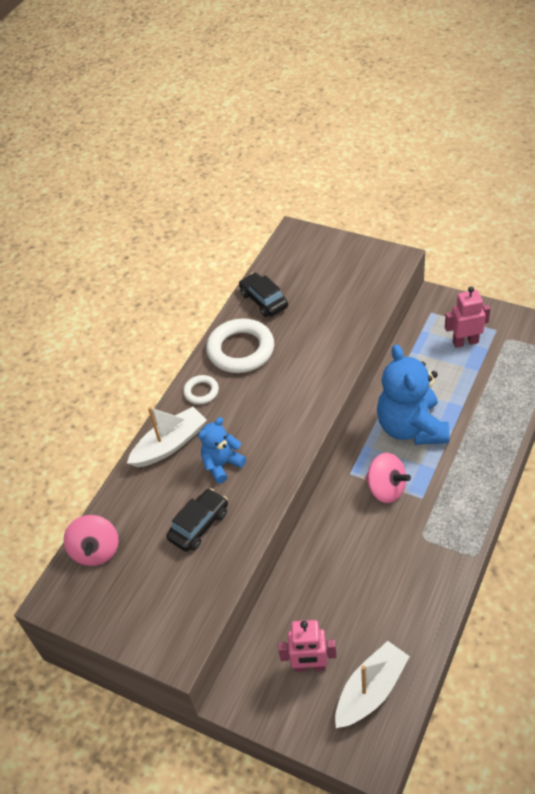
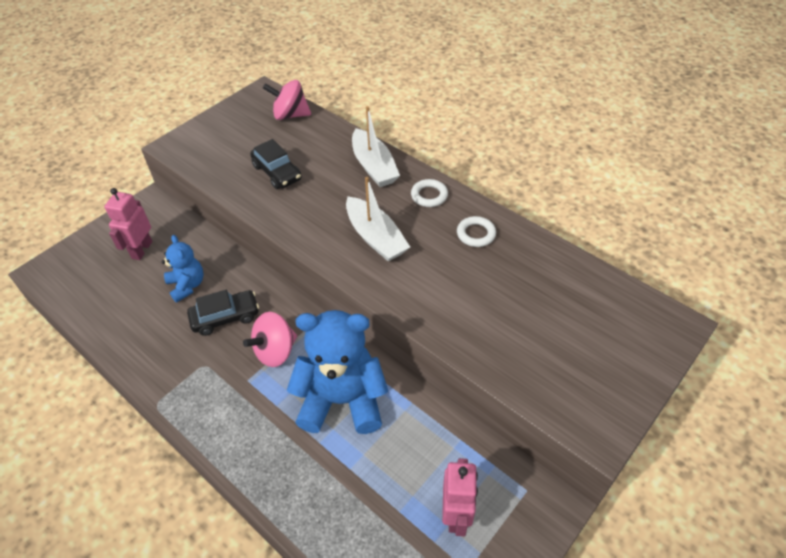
camera: 100 degrees right, 0 degrees up
blue teddy bear [198,417,246,483] -> blue teddy bear moved to [162,235,204,303]
white ring [206,318,274,373] -> white ring [457,216,496,247], size x0.51
black car [239,273,288,317] -> black car moved to [187,290,259,336]
white boat [335,641,410,728] -> white boat moved to [346,177,410,262]

